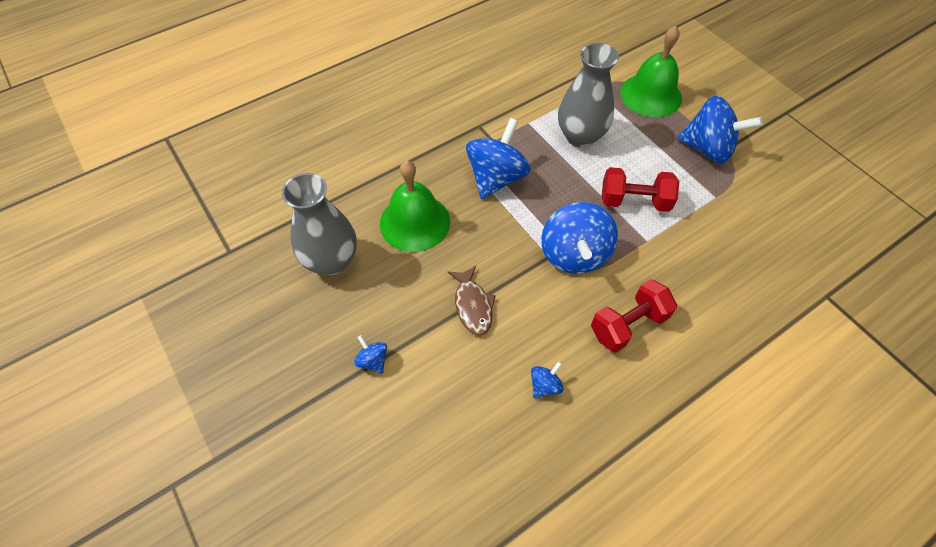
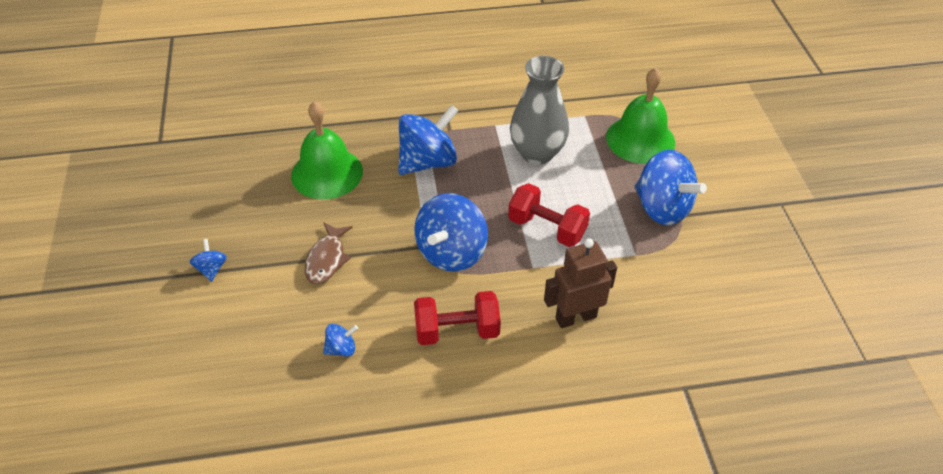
camera: 25 degrees right, 10 degrees down
grey vase [282,173,356,275] -> none
none -> brown robot [544,238,617,328]

